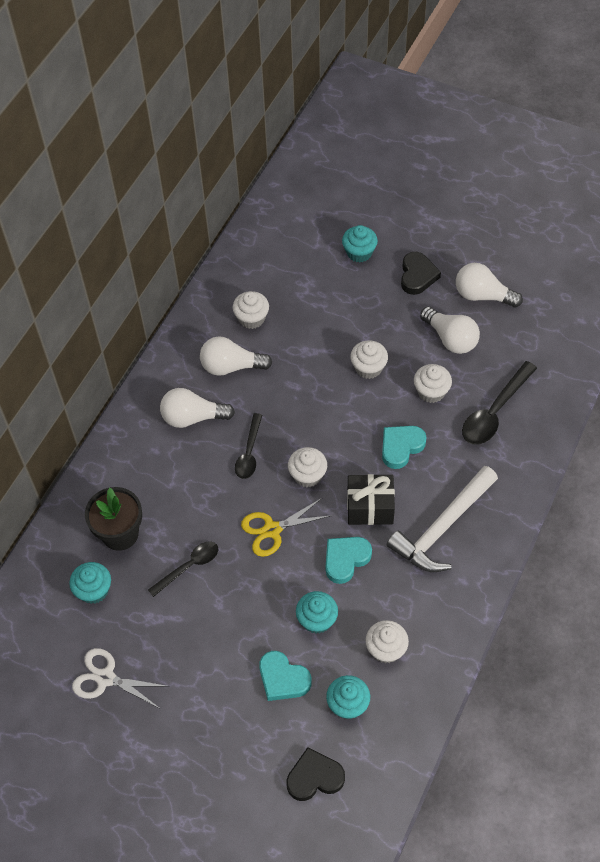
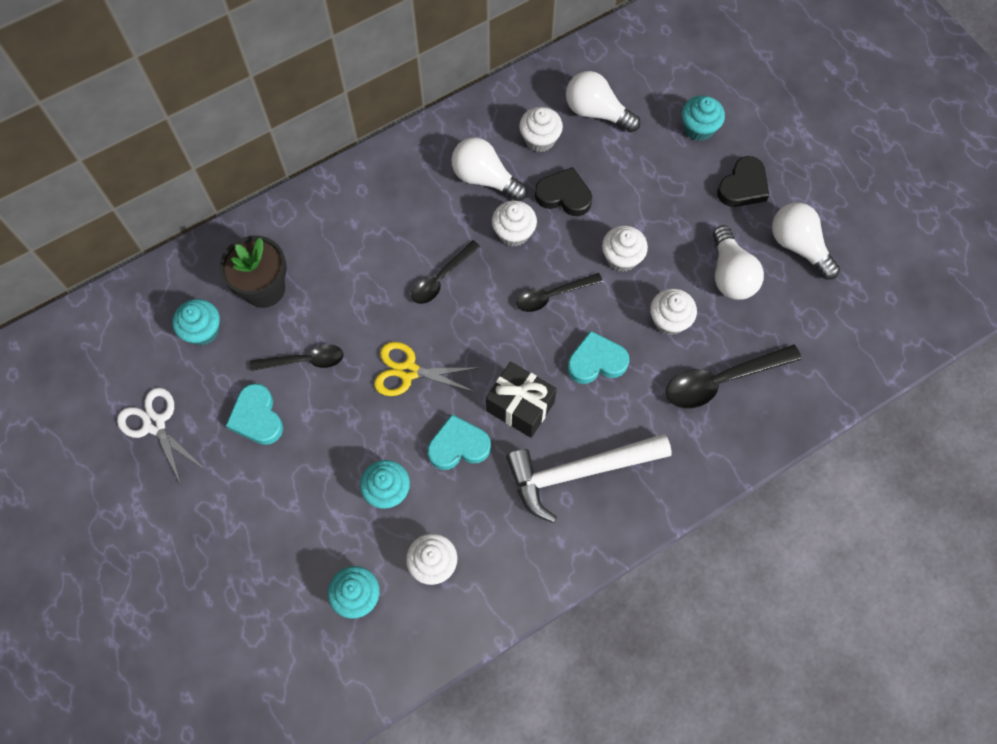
camera: 30 degrees right, 10 degrees up
white light bulb [160,388,235,428] -> white light bulb moved to [566,71,640,132]
turquoise heart [259,651,312,701] -> turquoise heart moved to [226,383,283,445]
black heart [286,747,345,801] -> black heart moved to [535,167,592,216]
white cupcake [288,447,327,487] -> white cupcake moved to [492,200,537,247]
none -> black spoon [516,273,603,312]

